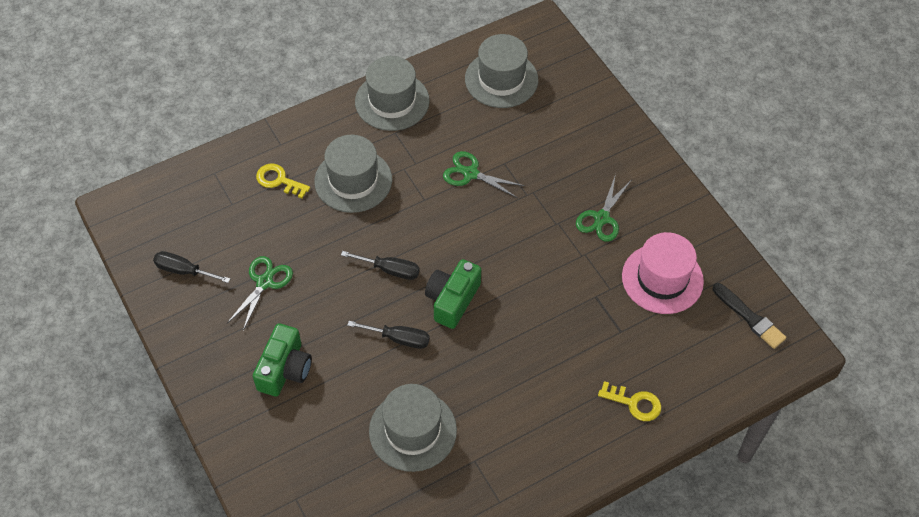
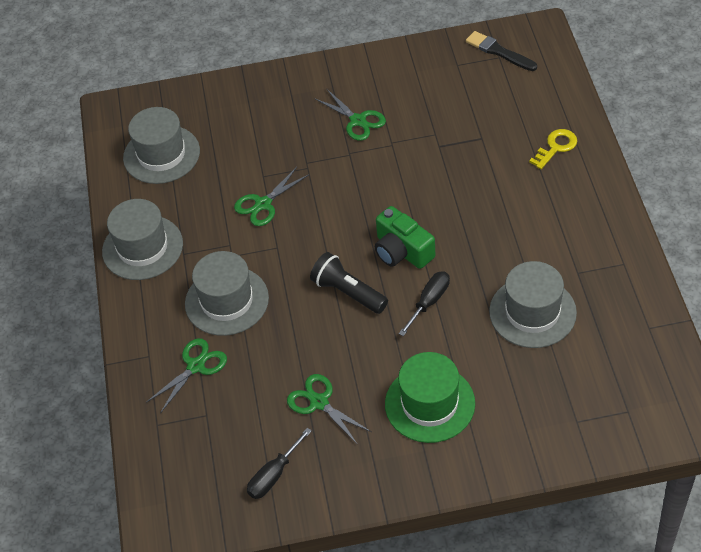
camera: 65 degrees left, 5 degrees down
green camera [253,323,312,396] -> green hat [385,352,475,443]
yellow key [256,164,310,199] -> green scissors [147,338,227,414]
black screwdriver [341,251,420,280] -> black flashlight [310,252,388,314]
pink hat [622,232,704,314] -> none
black brush [713,283,786,349] -> black brush turned 120 degrees counterclockwise [466,31,537,71]

